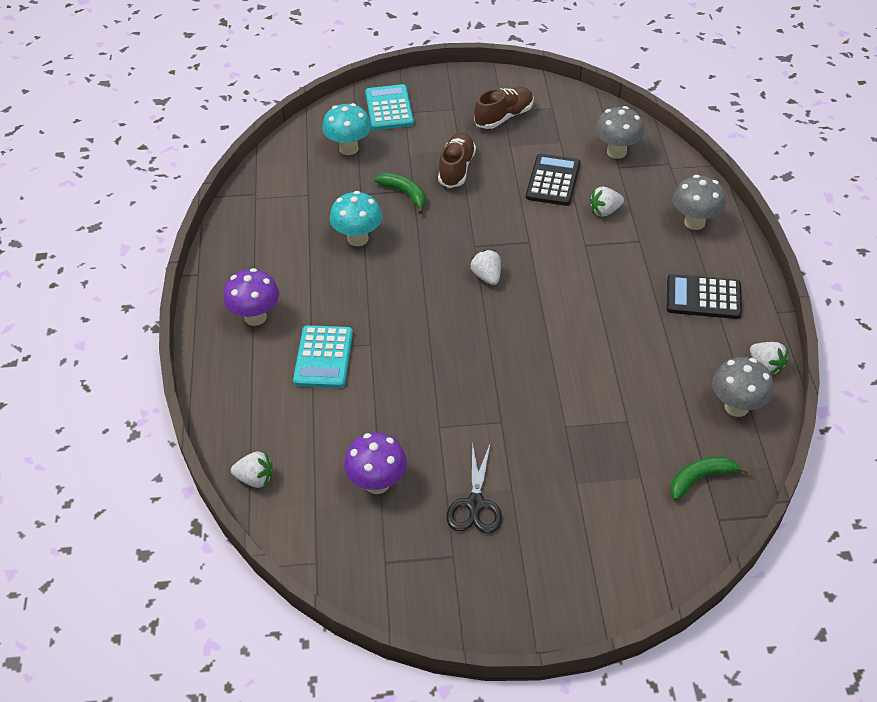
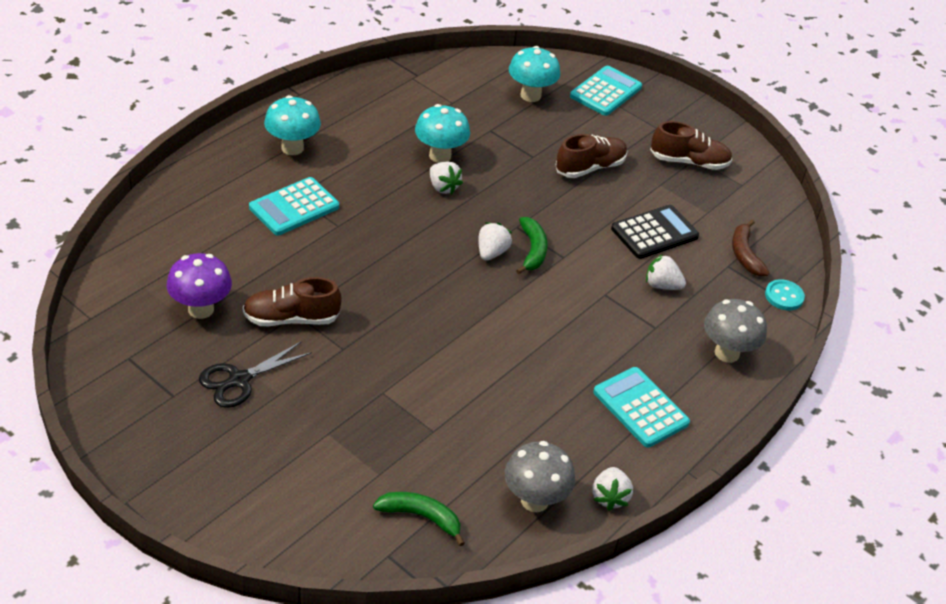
camera: 40 degrees right, 5 degrees down
purple mushroom [223,268,279,326] -> turquoise mushroom [264,95,321,155]
white strawberry [231,451,273,488] -> white strawberry moved to [430,161,463,195]
green banana [375,173,426,214] -> green banana moved to [516,217,547,274]
grey mushroom [595,106,644,159] -> brown banana [732,220,769,276]
black calculator [667,274,742,319] -> turquoise calculator [593,367,690,447]
none -> brown shoe [243,277,342,326]
none -> turquoise button [765,280,805,310]

